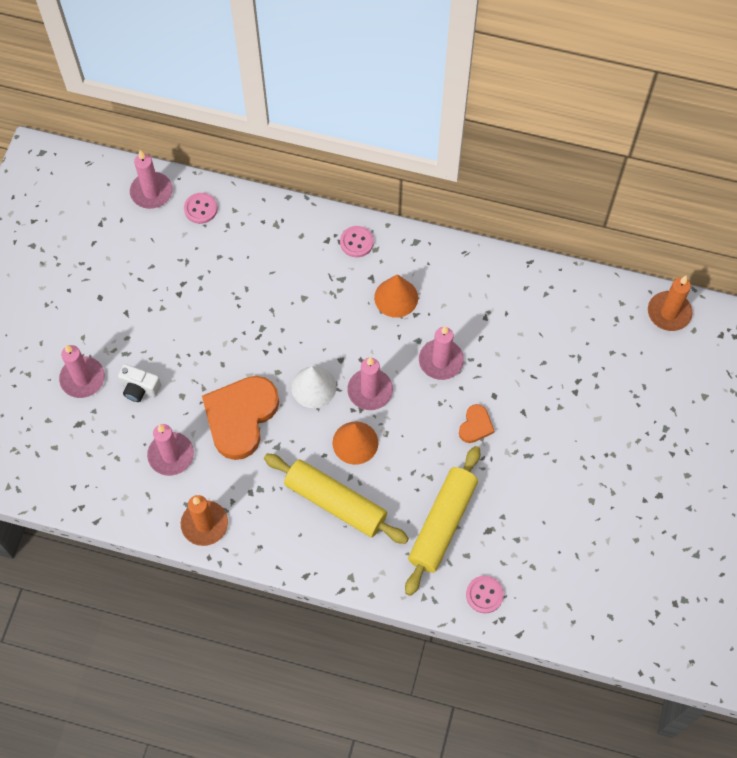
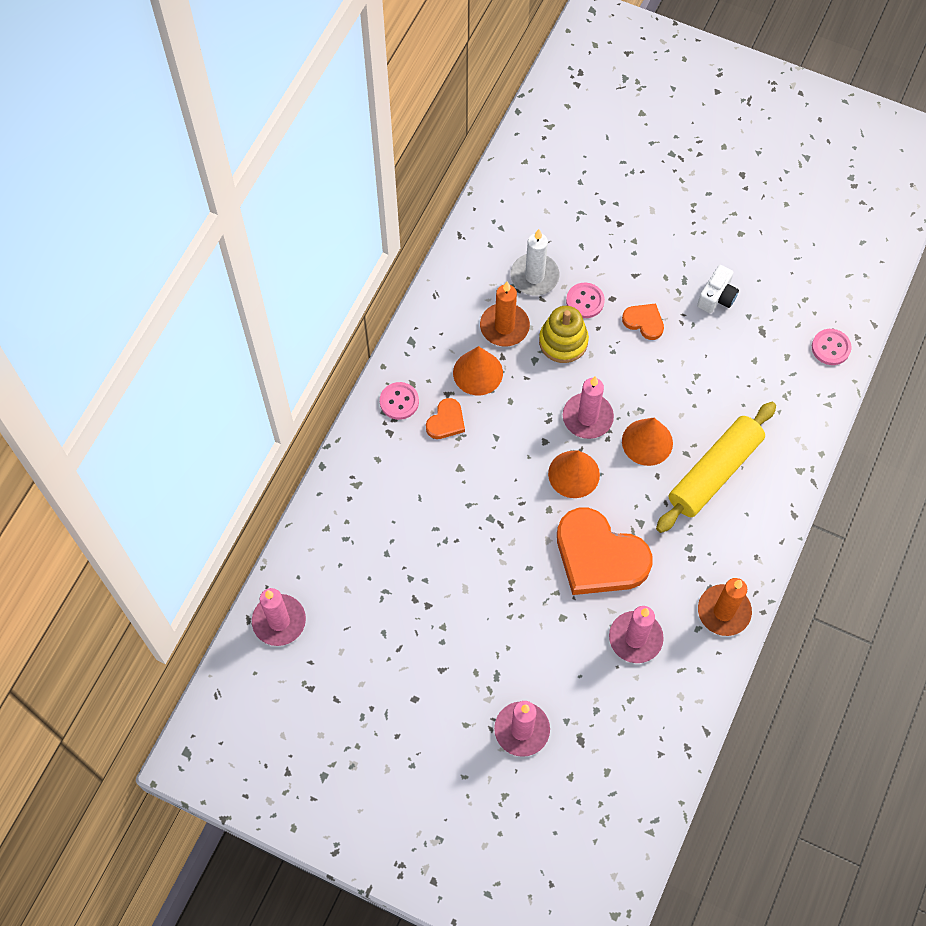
camera: 80 degrees left, 0 degrees up
white camera [118,364,161,402] -> white camera moved to [697,265,739,313]
pink button [184,193,217,224] -> pink button moved to [566,283,605,318]
white cone [291,366,337,408] -> orange cone [548,451,600,498]
yellow rolling pin [405,446,480,596] -> none
pink candle [419,326,464,380] -> yellow stacking toy [539,306,589,363]
orange candle [648,276,692,331] -> orange candle moved to [480,281,530,346]
none -> orange heart [426,398,465,439]
none -> white candle [511,229,559,295]

